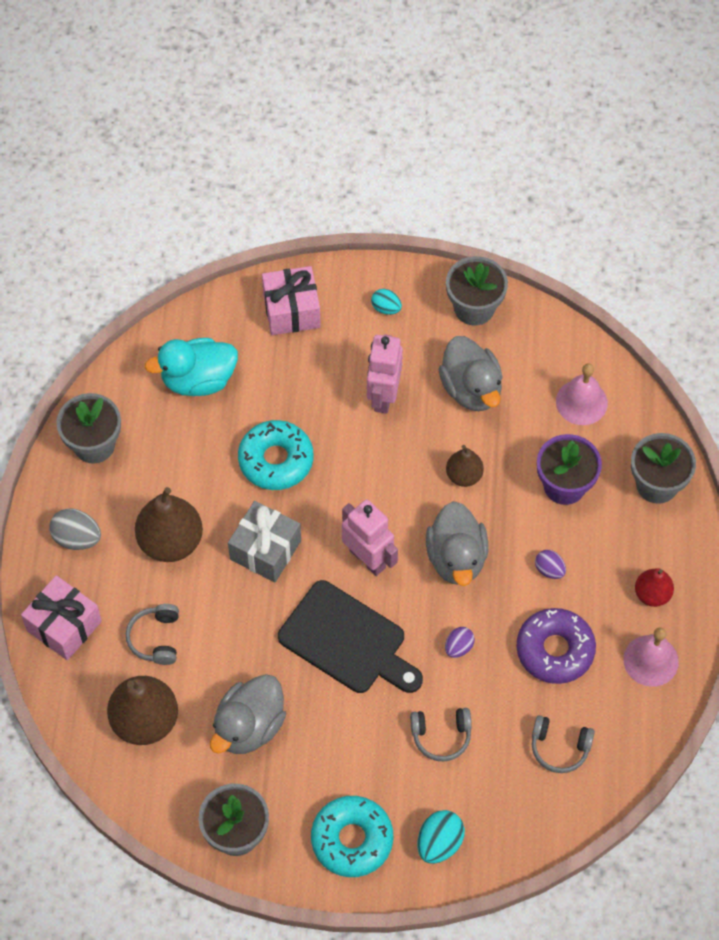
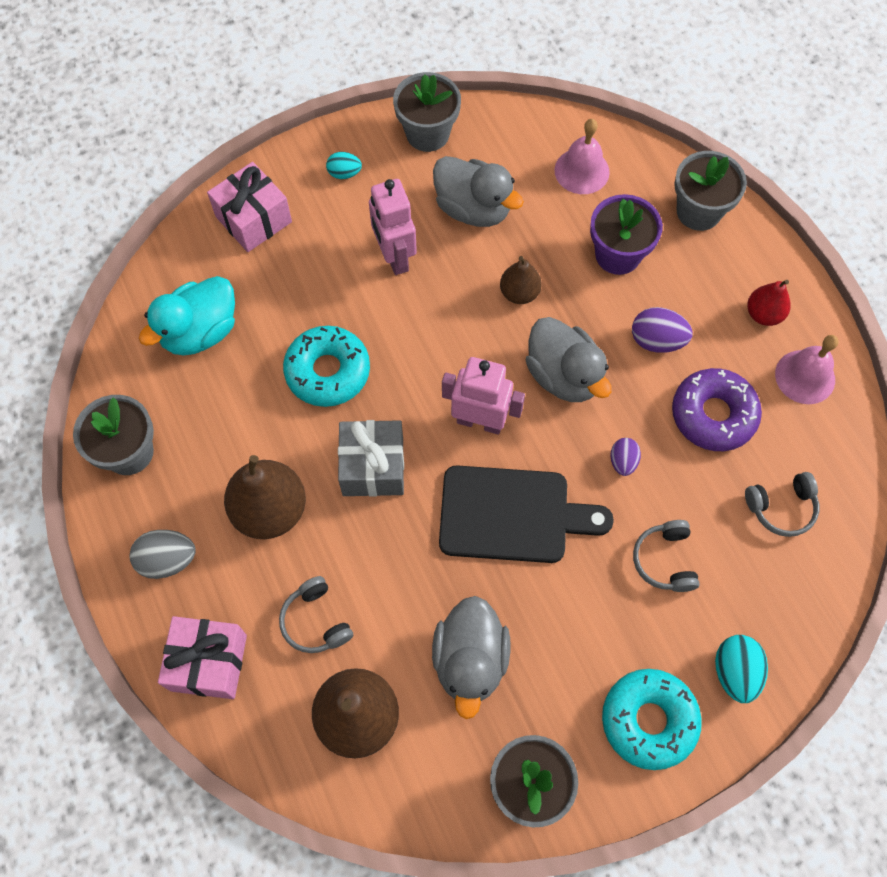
camera: 30 degrees left, 5 degrees up
grey headphones [410,708,472,761] -> grey headphones turned 120 degrees clockwise [633,520,700,592]
purple egg [535,550,566,579] -> purple egg [632,307,693,353], size x1.56

